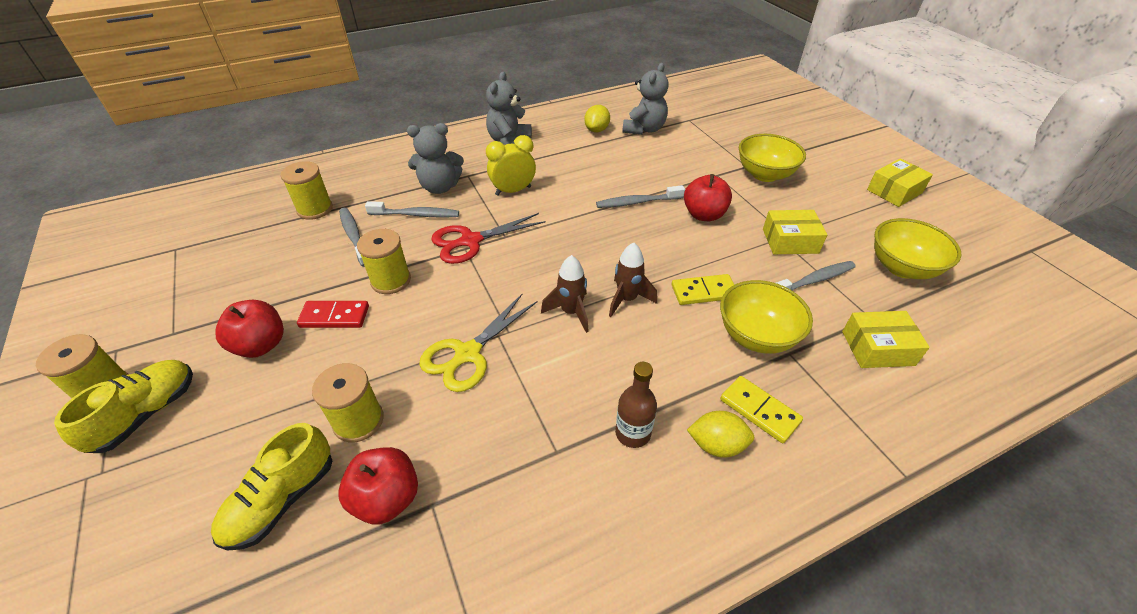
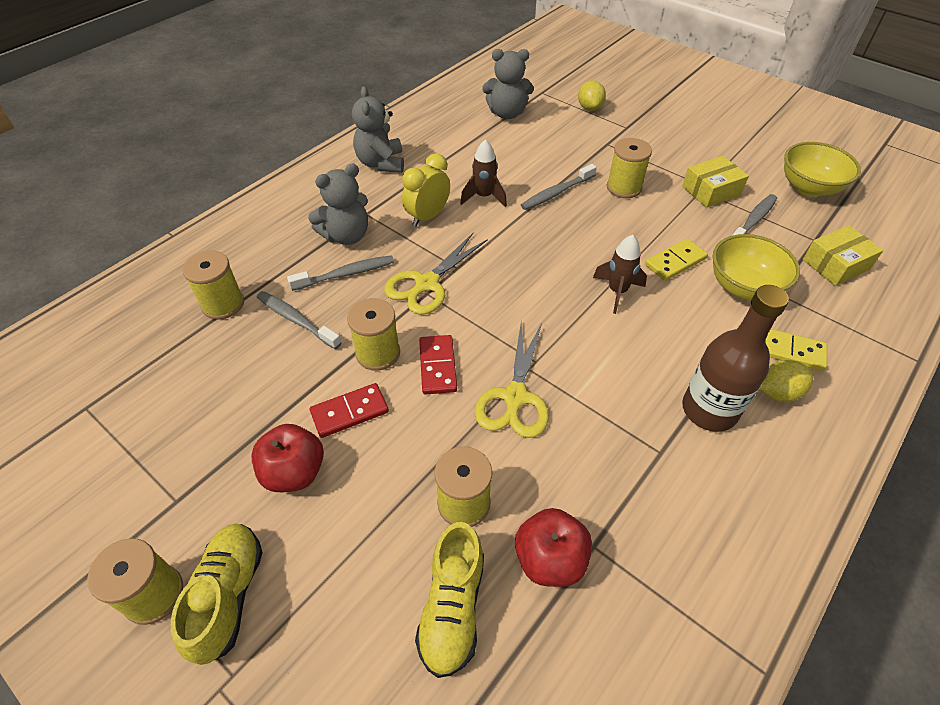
camera: 25 degrees left, 5 degrees up
red scissors [431,213,546,264] -> yellow scissors [384,233,488,315]
brown rocket [541,255,589,333] -> brown rocket moved to [460,139,507,207]
yellow lemon [584,105,610,132] -> yellow lemon moved to [578,80,606,111]
brown bottle [615,362,657,448] -> brown bottle [682,285,789,432], size x1.63
grey teddy bear [622,63,669,135] -> grey teddy bear turned 90 degrees clockwise [482,49,534,119]
red apple [684,174,732,221] -> yellow spool [607,138,652,198]
yellow bowl [739,134,806,182] -> none
yellow box [867,158,933,207] -> none
none -> red domino [419,335,457,395]

